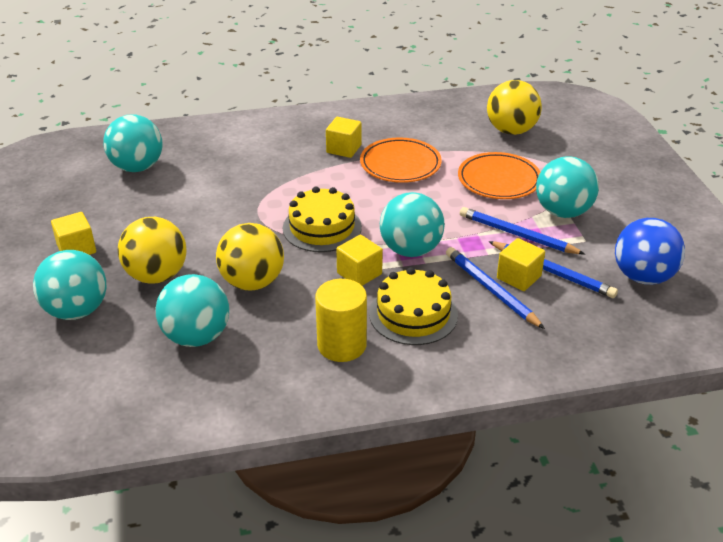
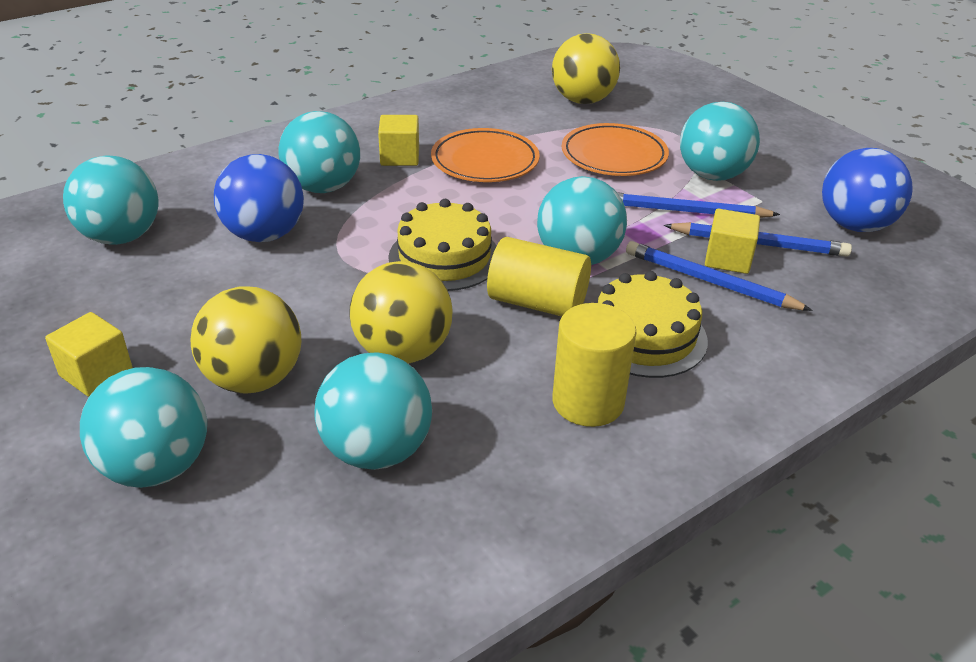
camera: 25 degrees left, 0 degrees up
yellow cube [336,235,383,286] -> yellow cylinder [487,237,591,316]
none -> blue ball [214,154,304,242]
none -> turquoise ball [279,111,360,193]

